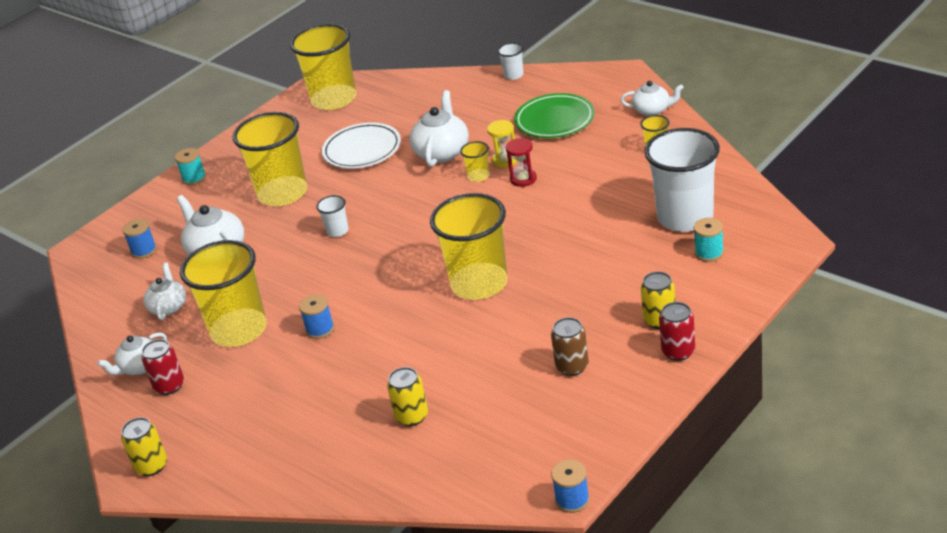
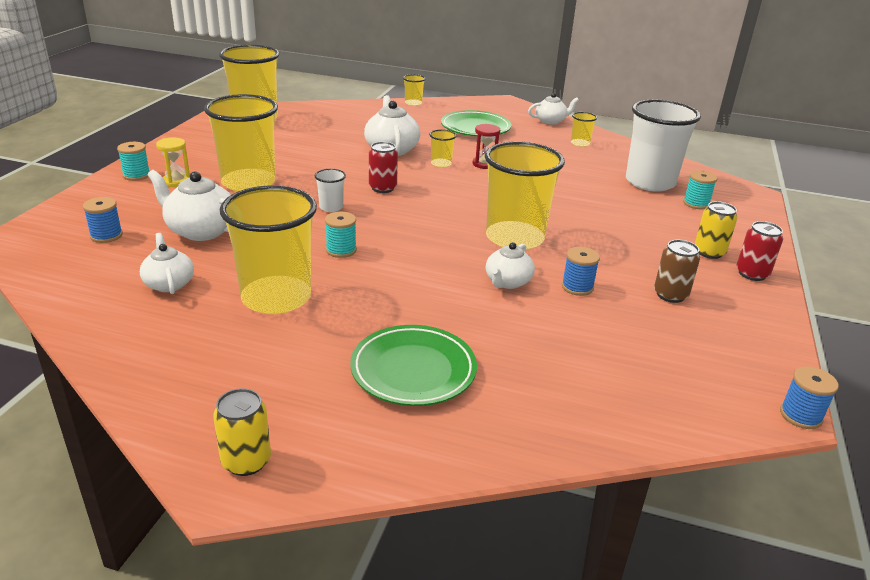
camera: 30 degrees left, 5 degrees down
white teapot [97,332,167,375] -> white teapot moved to [486,242,535,289]
red can [141,339,184,395] -> red can moved to [369,142,398,193]
blue spool [299,294,334,339] -> blue spool moved to [562,247,600,296]
white plate [322,122,401,169] -> none
yellow can [387,367,428,426] -> none
yellow hourglass [487,120,517,168] -> yellow hourglass moved to [156,137,190,187]
white cup [497,43,524,80] -> yellow cup [403,74,425,106]
none -> turquoise spool [325,212,357,258]
none -> green plate [350,325,477,406]

